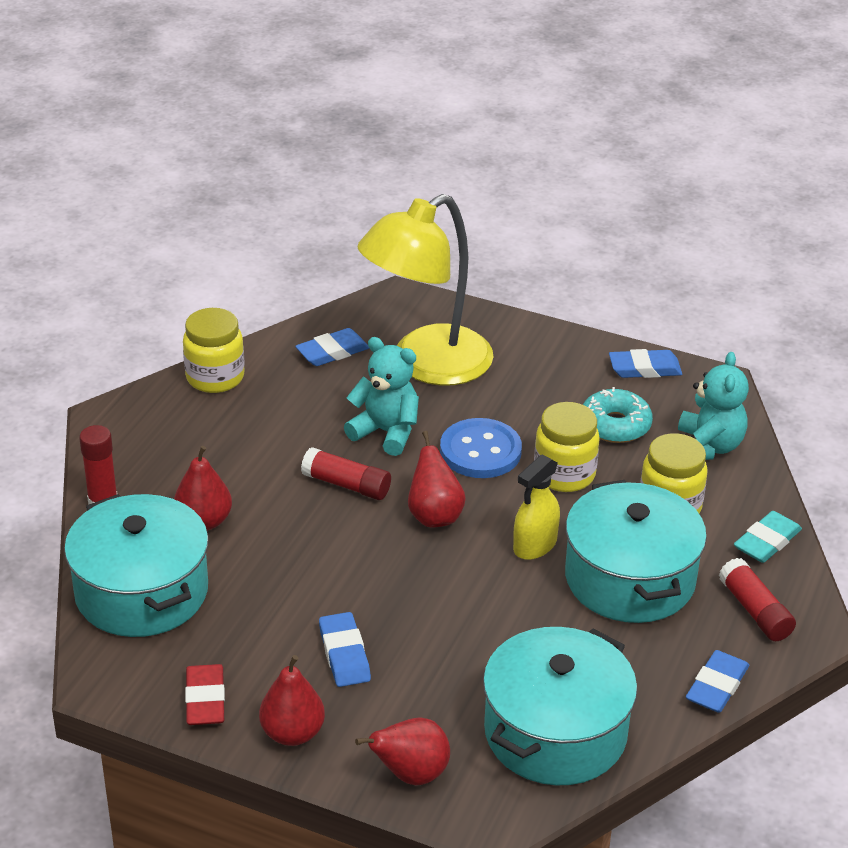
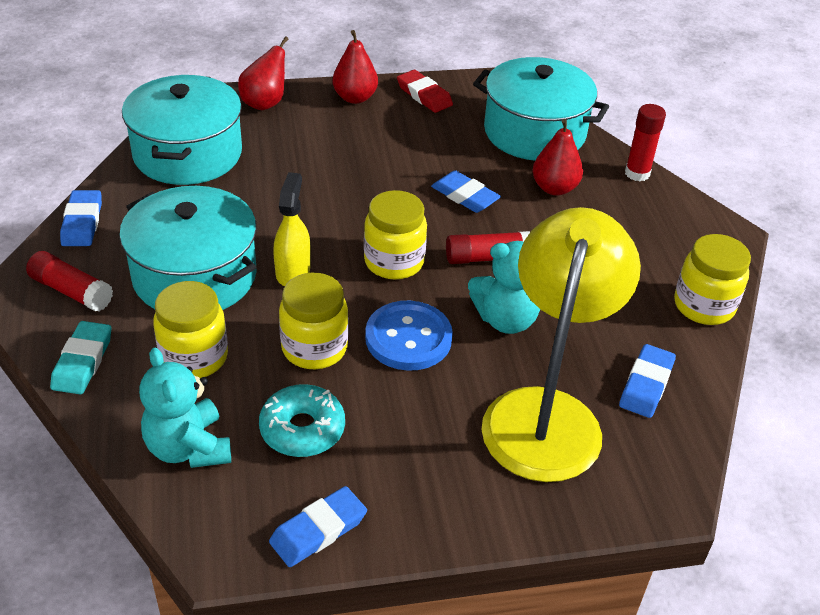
camera: 145 degrees right, 5 degrees up
blue eraser [319,612,371,687] -> blue eraser moved to [431,170,501,213]
red pear [408,431,466,527] -> yellow jar [364,190,427,280]

